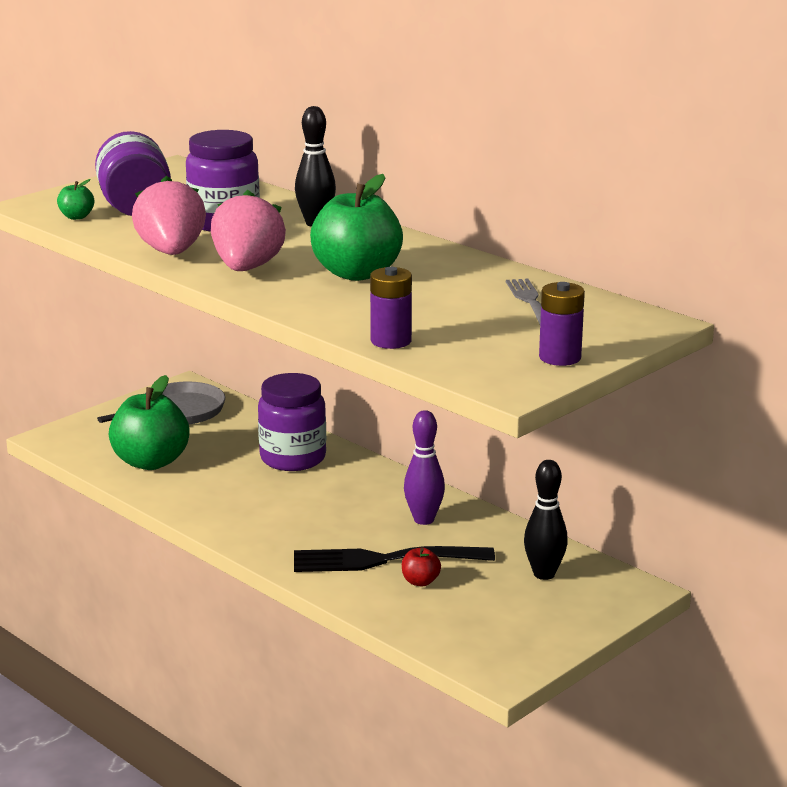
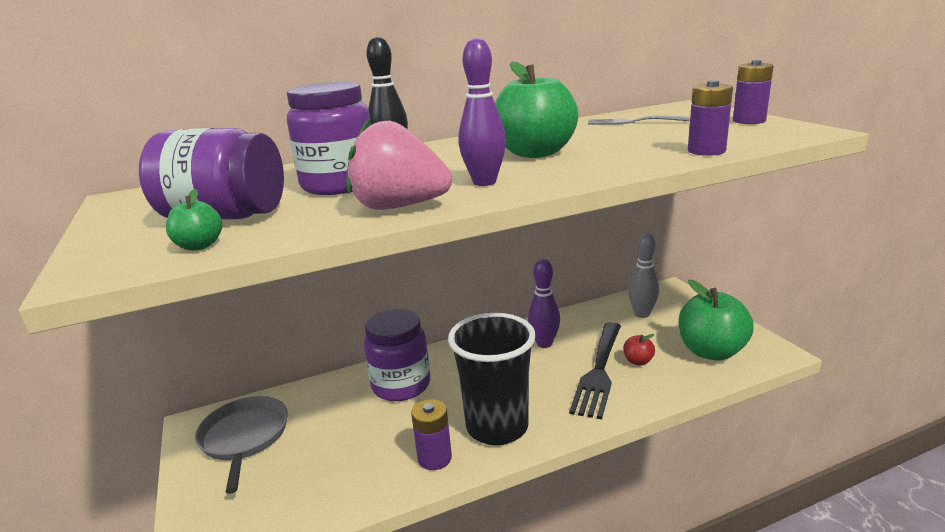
camera: 65 degrees left, 0 degrees up
green apple [109,375,190,470] -> green apple moved to [679,279,754,361]
pink strawberry [211,190,286,271] -> purple bowling pin [459,38,506,186]
black bowling pin [524,460,568,580] -> grey bowling pin [628,233,659,318]
none -> purple battery [411,399,452,470]
none -> black cup [448,313,536,445]

